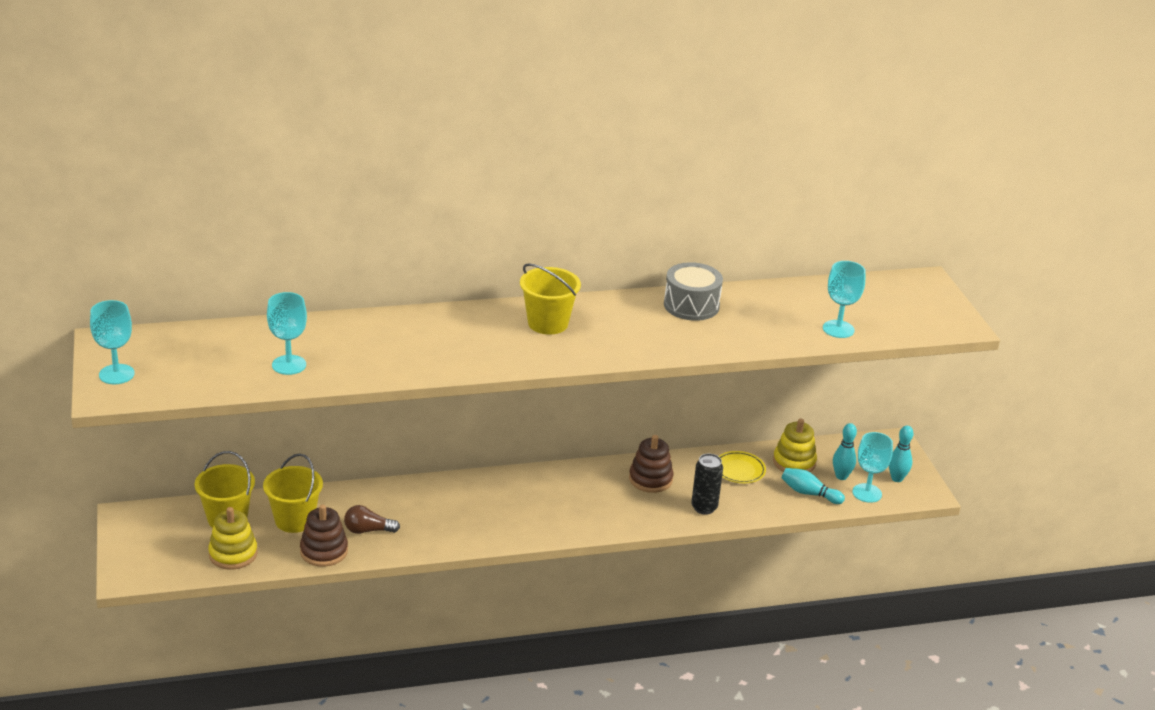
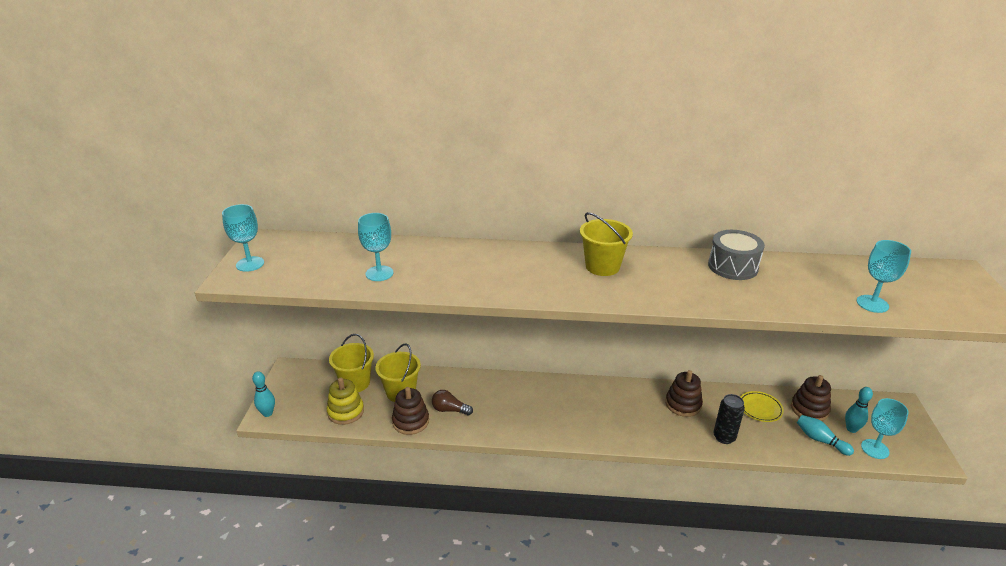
camera: 20 degrees right, 0 degrees up
yellow stacking toy [773,419,817,472] -> brown stacking toy [791,375,831,421]
turquoise bowling pin [889,426,913,482] -> turquoise bowling pin moved to [252,371,275,417]

